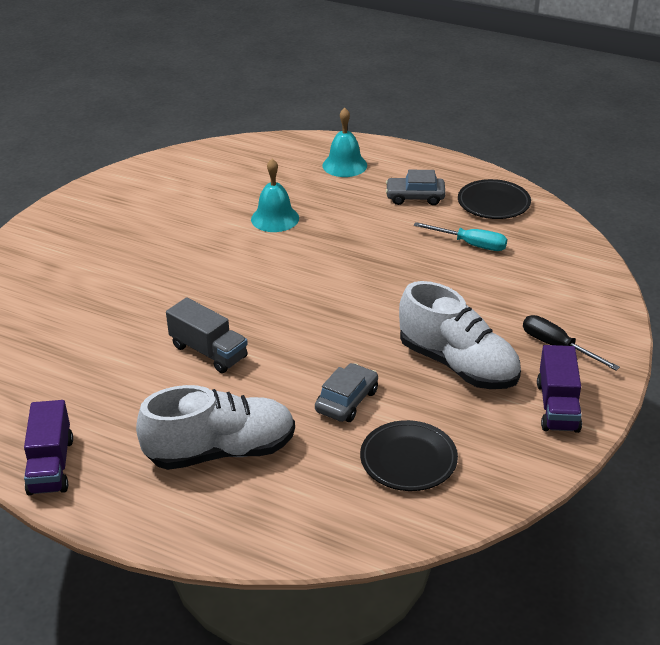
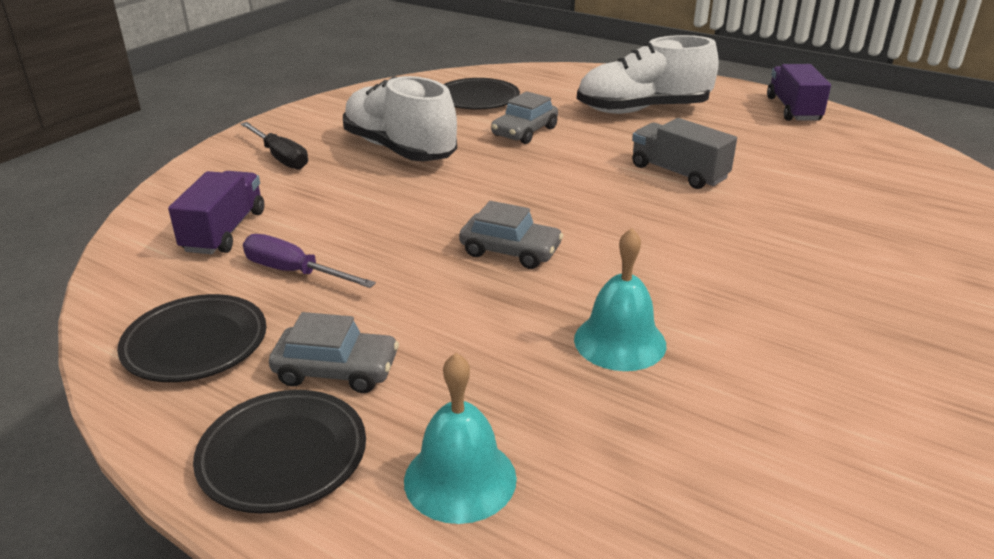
camera: 175 degrees left, 5 degrees down
turquoise screwdriver [414,222,507,251] -> purple screwdriver [243,234,376,288]
purple truck [537,345,582,433] -> purple truck moved to [168,171,264,254]
none -> black plate [193,390,366,514]
none -> grey car [459,201,564,269]

